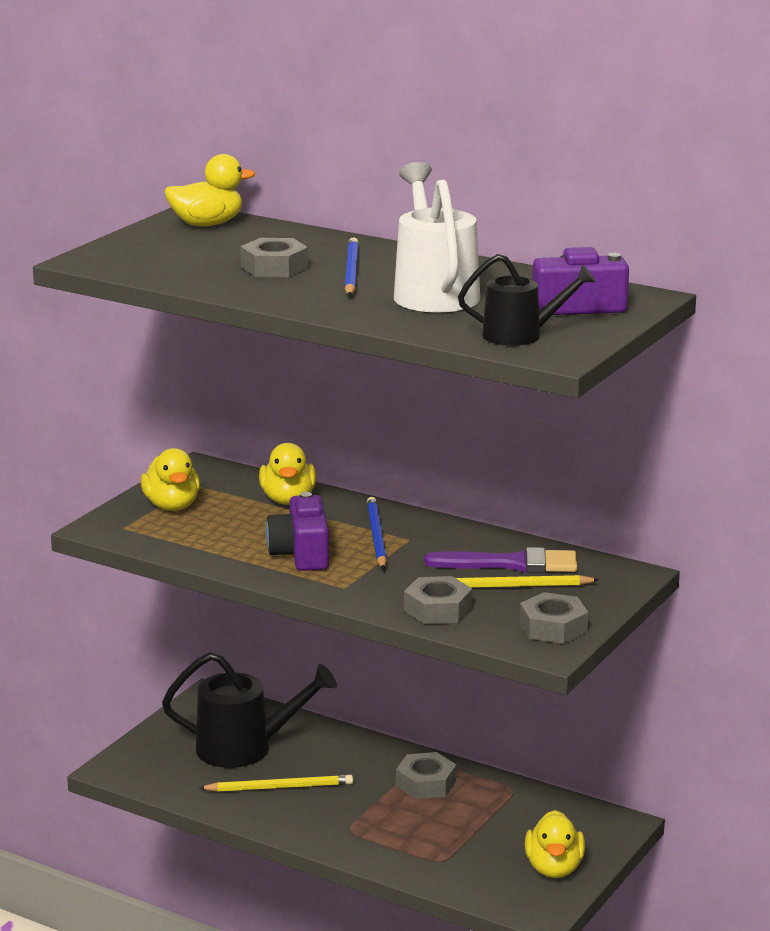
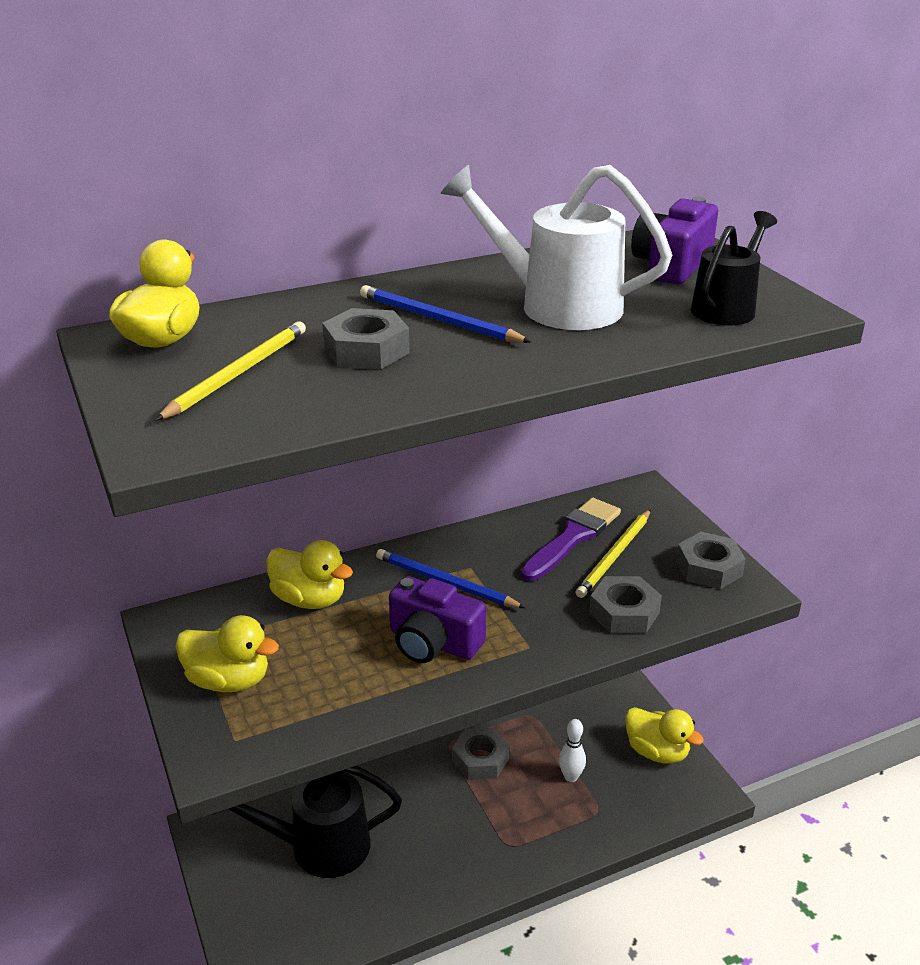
camera: 55 degrees left, 10 degrees up
black watering can [162,652,337,768] -> black watering can turned 135 degrees counterclockwise [212,766,402,878]
yellow pencil [199,775,353,792] -> yellow pencil moved to [155,321,306,421]
none -> white bowling pin [559,719,586,782]

